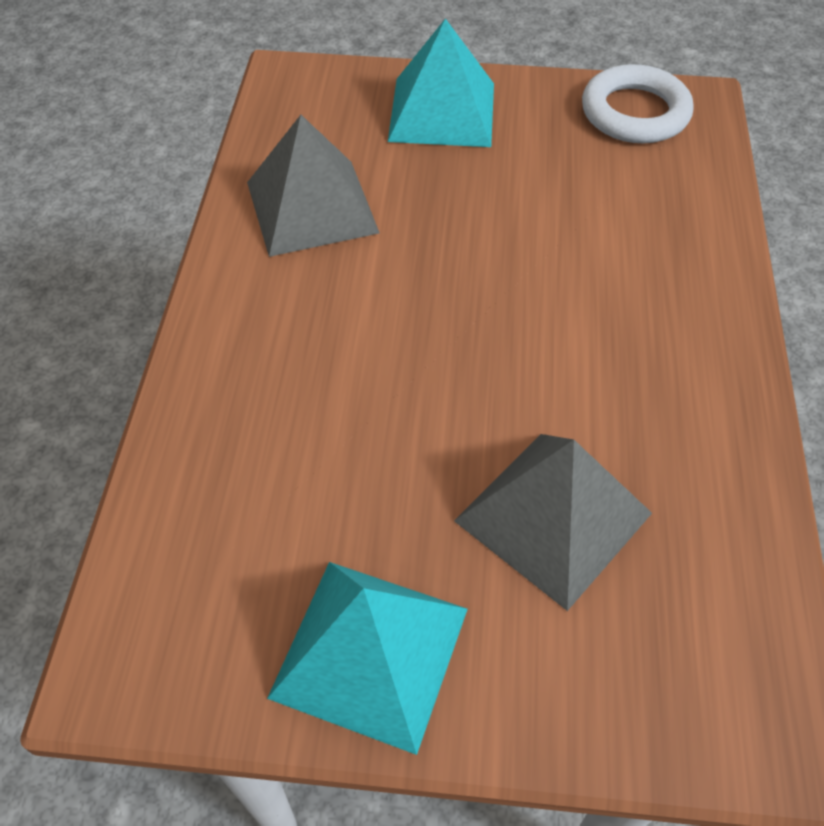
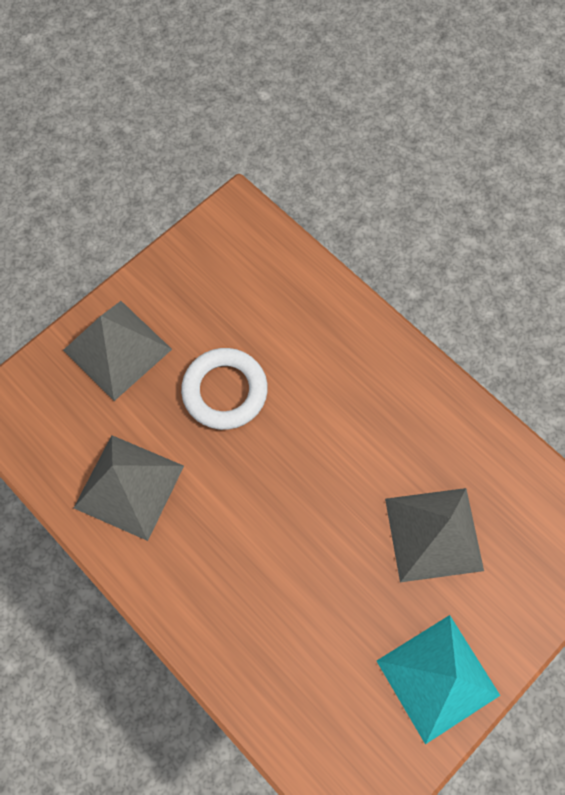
camera: 50 degrees left, 15 degrees up
turquoise pyramid [388,18,494,147] -> grey pyramid [63,301,172,401]
white ring [582,64,694,143] -> white ring moved to [181,348,268,430]

